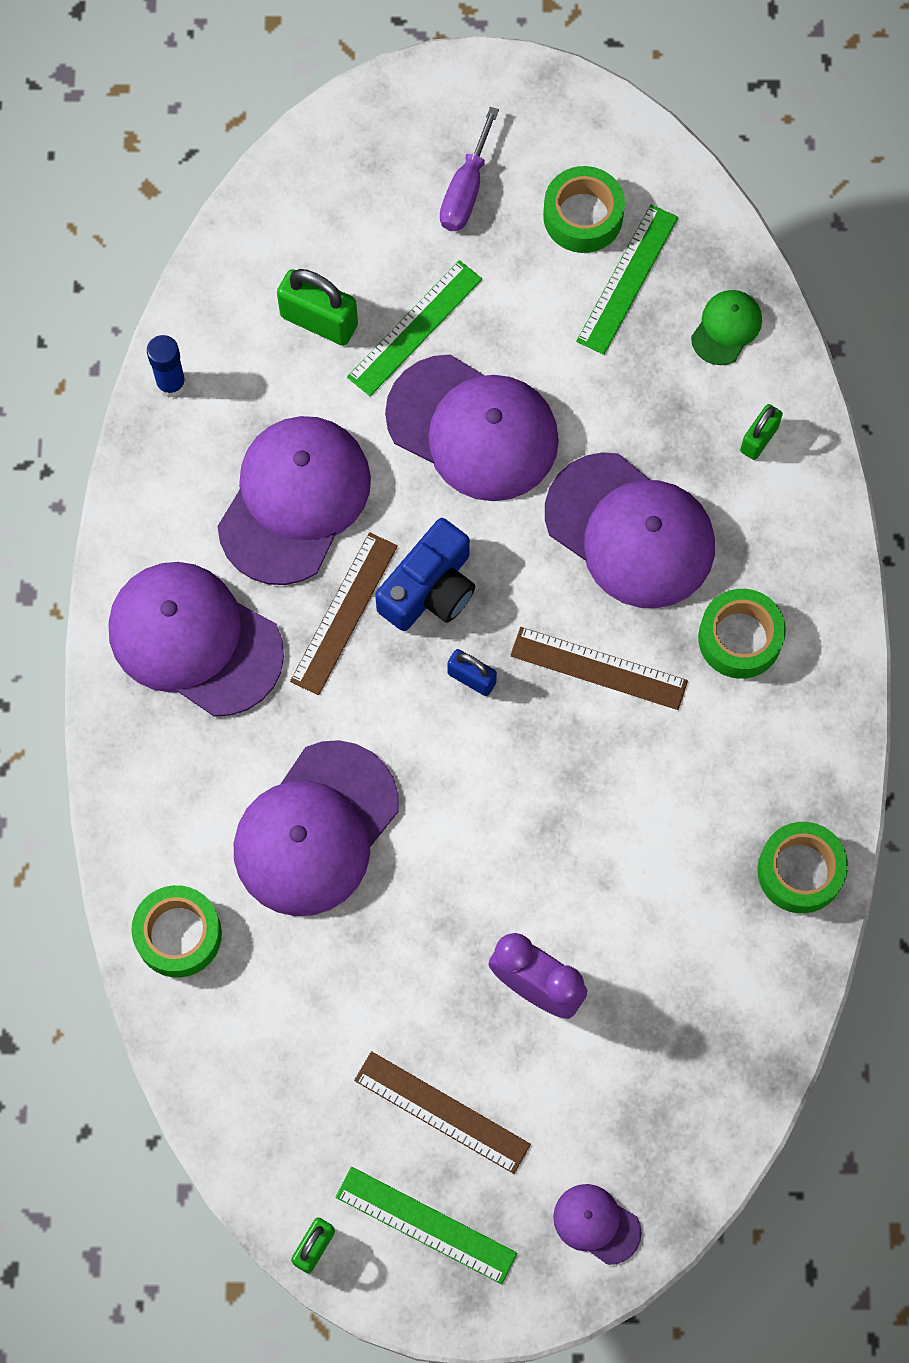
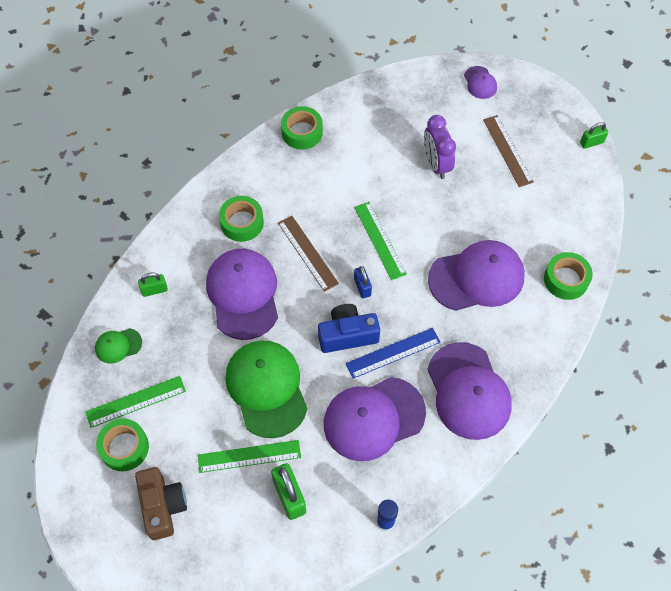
camera: 140 degrees left, 10 degrees down
brown ruler [290,532,398,695] -> blue ruler [346,328,441,379]
green ruler [336,1167,517,1284] -> green ruler moved to [354,202,407,280]
purple cap [385,355,559,501] -> green cap [225,340,308,438]
purple screwdriver [440,107,499,231] -> brown camera [135,467,187,540]

